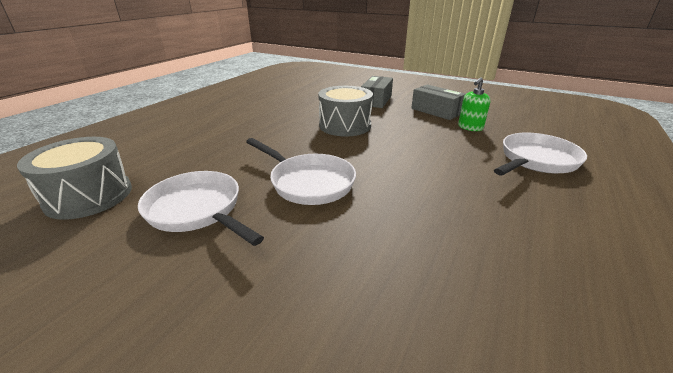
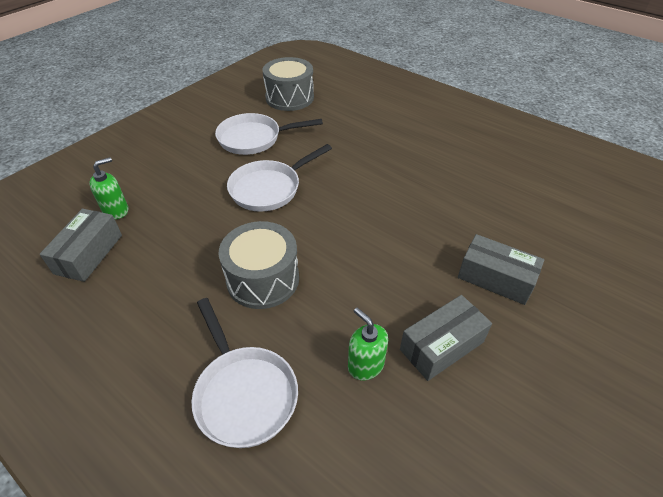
camera: 100 degrees right, 15 degrees up
white pan [138,171,264,246] -> white pan turned 150 degrees counterclockwise [215,113,323,155]
grey drum [318,86,373,137] -> grey drum moved to [219,221,299,309]
none -> grey box [40,209,122,282]
none -> green soap dispenser [89,157,128,219]

